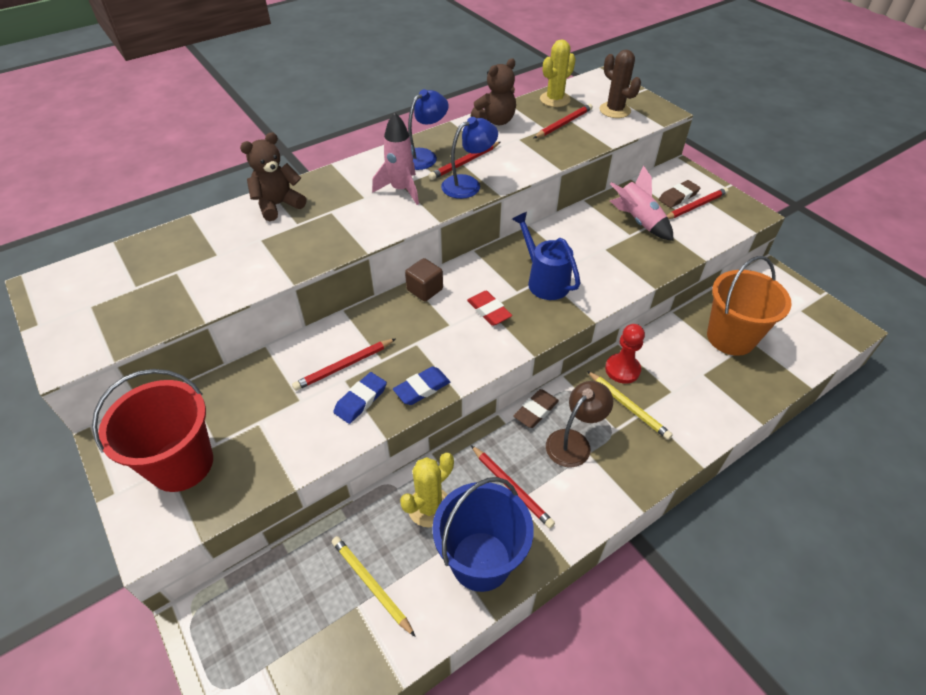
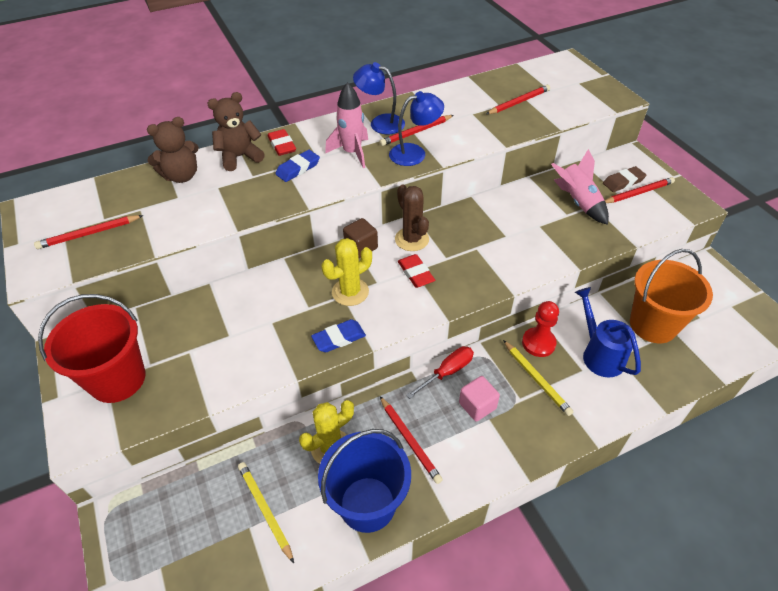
camera: 10 degrees right, 0 degrees up
red pencil [292,338,396,391] -> red pencil moved to [34,215,144,249]
blue eraser [333,372,387,424] -> blue eraser moved to [275,150,320,182]
blue lamp [408,89,449,170] -> blue lamp turned 120 degrees counterclockwise [353,62,405,134]
brown teddy bear [471,59,516,125] -> brown teddy bear moved to [147,117,199,183]
blue watering can [512,212,580,300] -> blue watering can moved to [575,287,641,377]
brown eraser [513,389,559,428] -> red screwdriver [406,346,474,399]
yellow cactus [540,39,576,107] -> yellow cactus moved to [321,238,372,306]
brown lamp [546,381,613,467] -> pink cube [459,376,500,421]
brown cactus [599,50,641,118] -> brown cactus moved to [395,185,429,251]
none -> red eraser [268,129,296,156]

